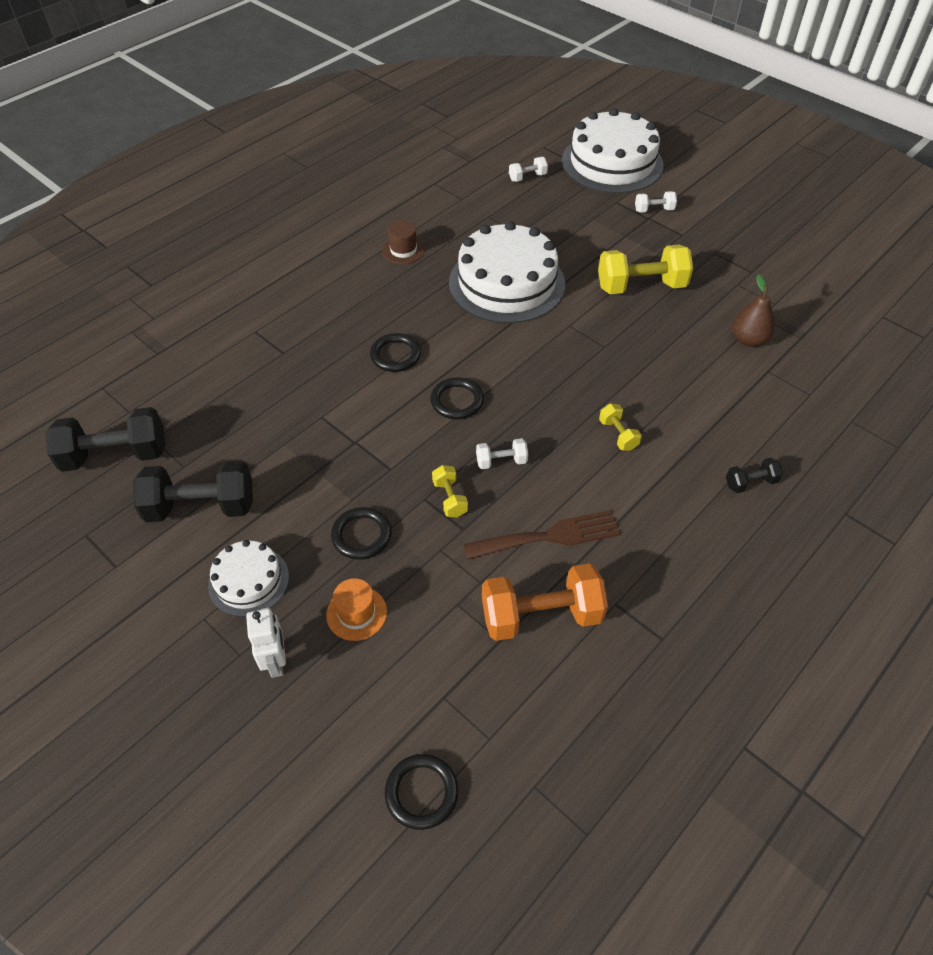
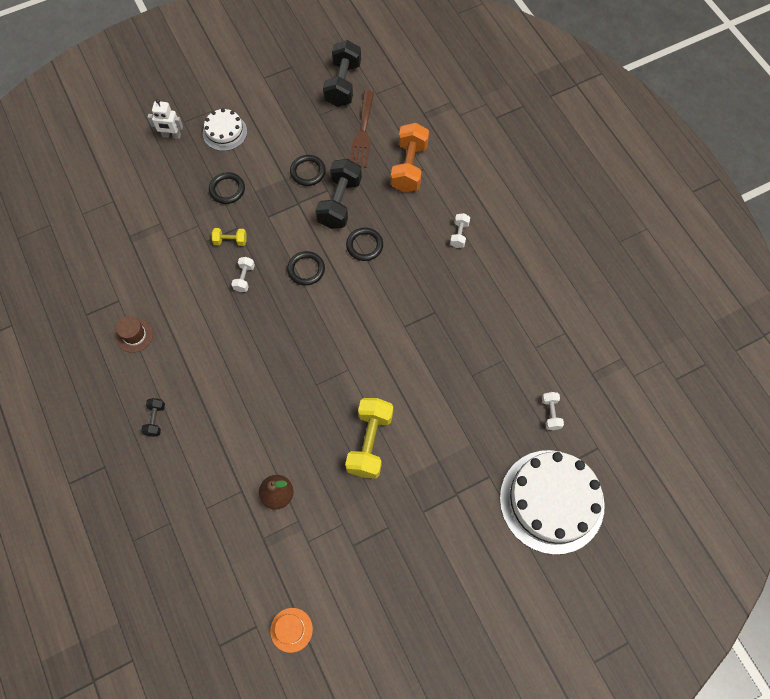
camera: 110 degrees right, 15 degrees up
black dumbbell [133,461,253,522] -> black dumbbell moved to [315,159,362,229]
orange hat [326,578,387,641] -> orange hat moved to [270,608,313,653]
brown hat [382,220,425,264] -> brown hat moved to [116,316,153,353]
black ring [385,754,458,830] -> black ring moved to [290,155,326,186]
white cake [449,221,565,323] -> none
brown fork [463,510,621,560] -> brown fork moved to [350,90,374,168]
orange dumbbell [482,563,608,641] -> orange dumbbell moved to [391,123,429,192]
yellow dumbbell [599,403,642,451] -> none
white dumbbell [635,191,677,213] -> white dumbbell moved to [450,213,470,248]

